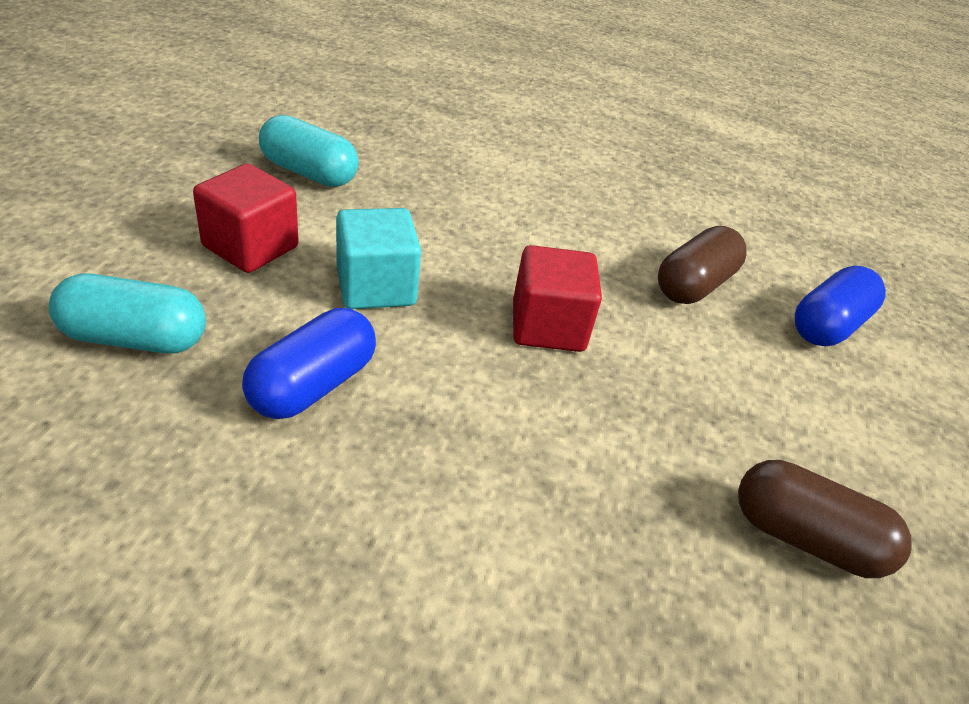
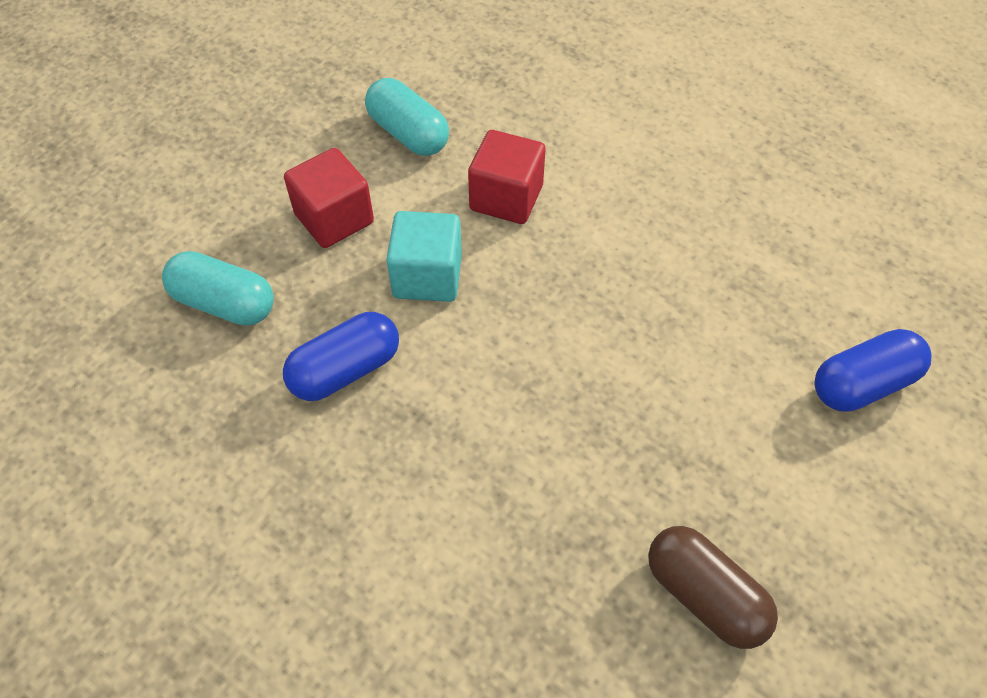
camera: 25 degrees right, 15 degrees up
red cube [513,245,602,352] -> red cube moved to [468,130,546,224]
brown capsule [658,226,747,304] -> none

